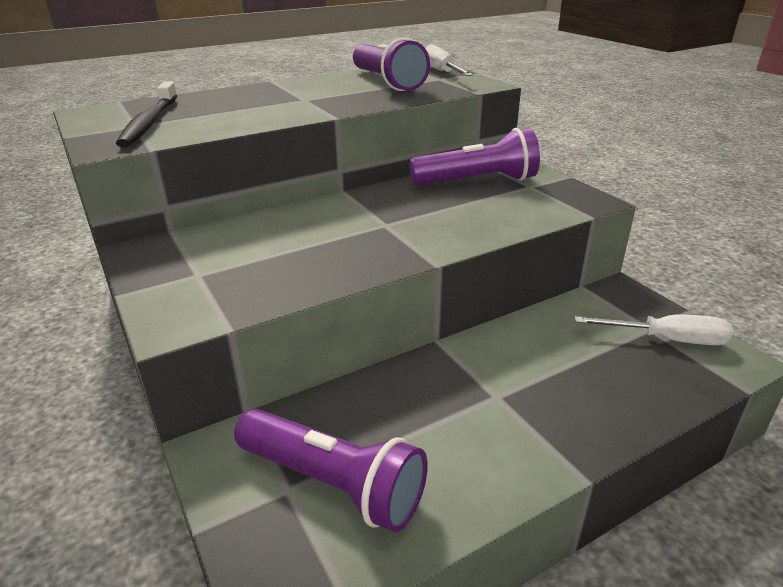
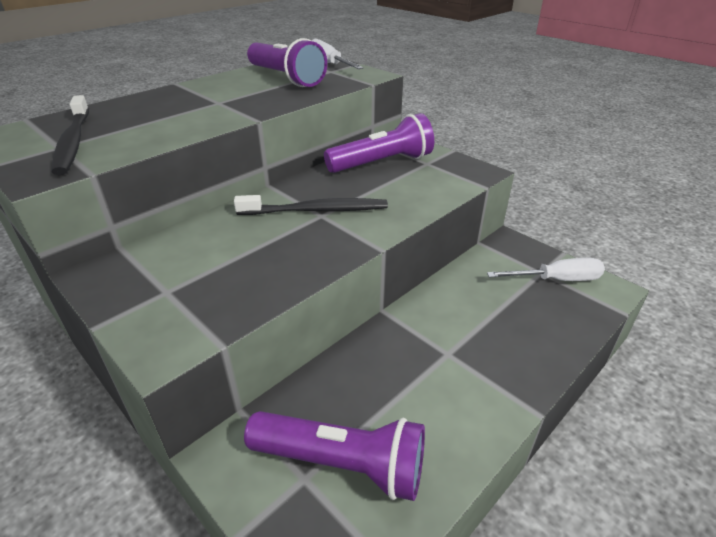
camera: 15 degrees left, 5 degrees up
none -> black toothbrush [234,195,388,215]

